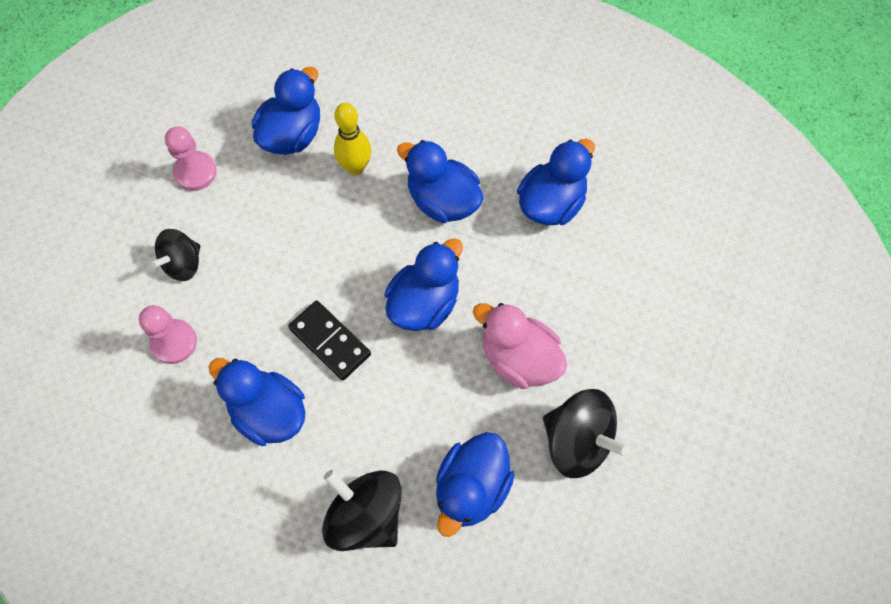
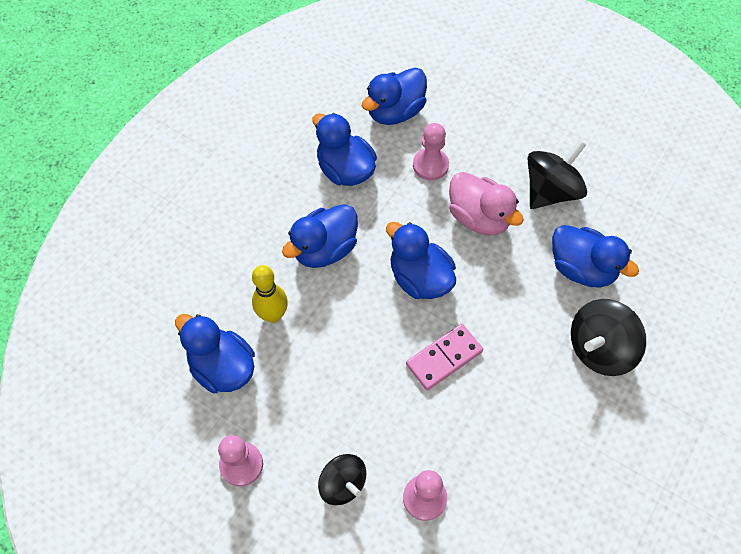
camera: 80 degrees left, 5 degrees down
blue duck [209,358,305,446] -> blue duck moved to [362,68,427,125]
black domino [288,300,371,380] -> pink domino [406,324,483,391]
pink duck [473,303,567,389] -> pink duck turned 90 degrees counterclockwise [449,172,524,236]
none -> pink pawn [413,123,449,181]

